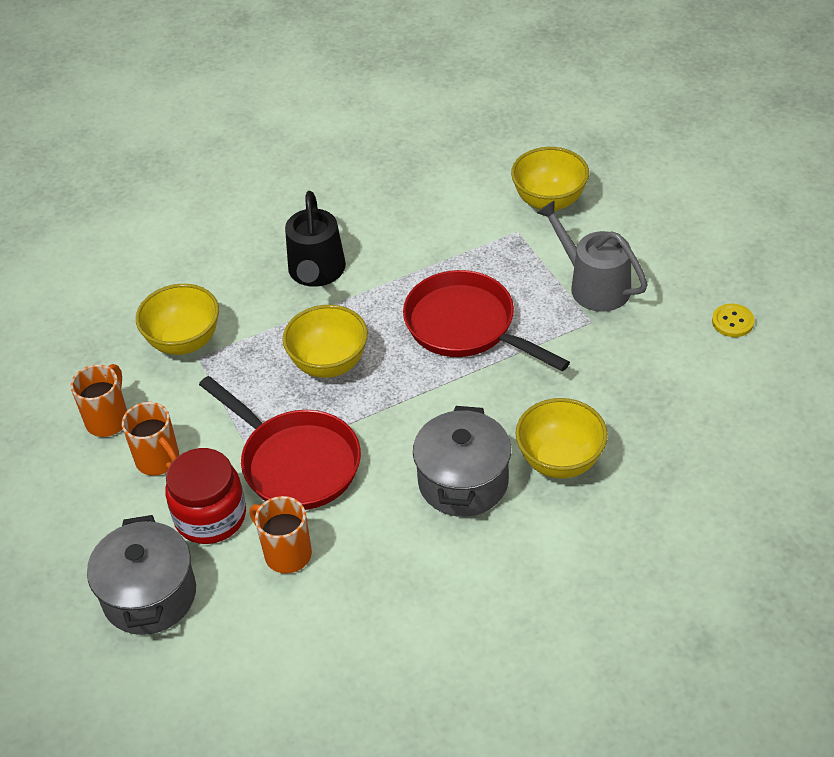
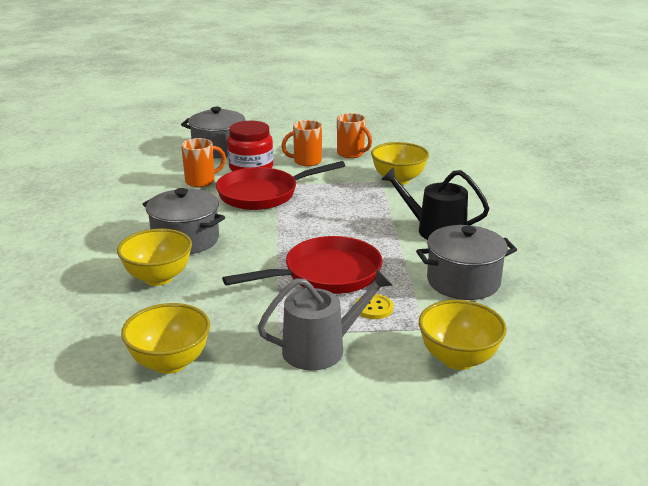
camera: 110 degrees right, 20 degrees down
yellow bowl [282,305,368,378] -> yellow bowl moved to [121,303,210,374]
yellow button [712,304,755,337] -> yellow button moved to [355,294,394,319]
none -> grey pot [416,225,517,300]

